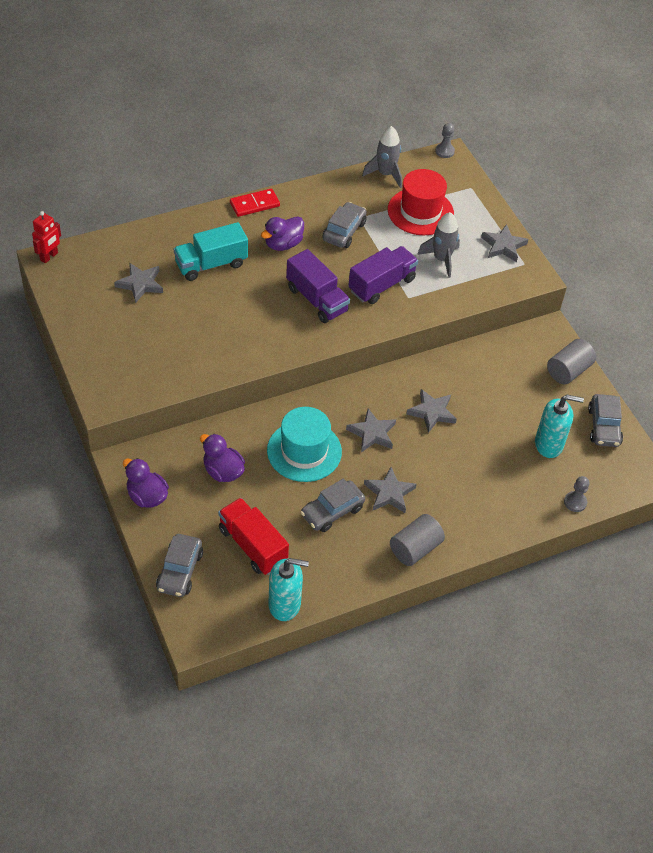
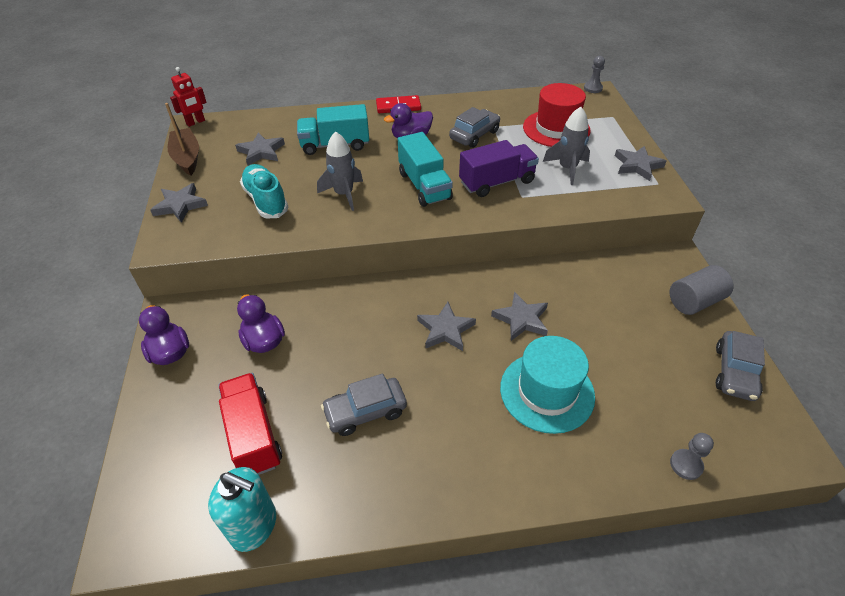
camera: 20 degrees right, 5 degrees down
grey car [156,534,203,597] -> none
turquoise hat [267,407,342,482] -> turquoise hat moved to [500,336,595,434]
purple truck [286,249,350,323] -> turquoise truck [398,132,453,207]
grey rocket [362,126,402,188] -> grey rocket moved to [317,131,363,211]
grey star [364,467,417,513] -> grey star moved to [150,183,208,223]
grey cylinder [390,514,445,566] -> none
turquoise soap dispenser [535,395,584,458] -> none
none -> brown boat [165,103,199,176]
none -> turquoise shoe [240,164,288,218]

